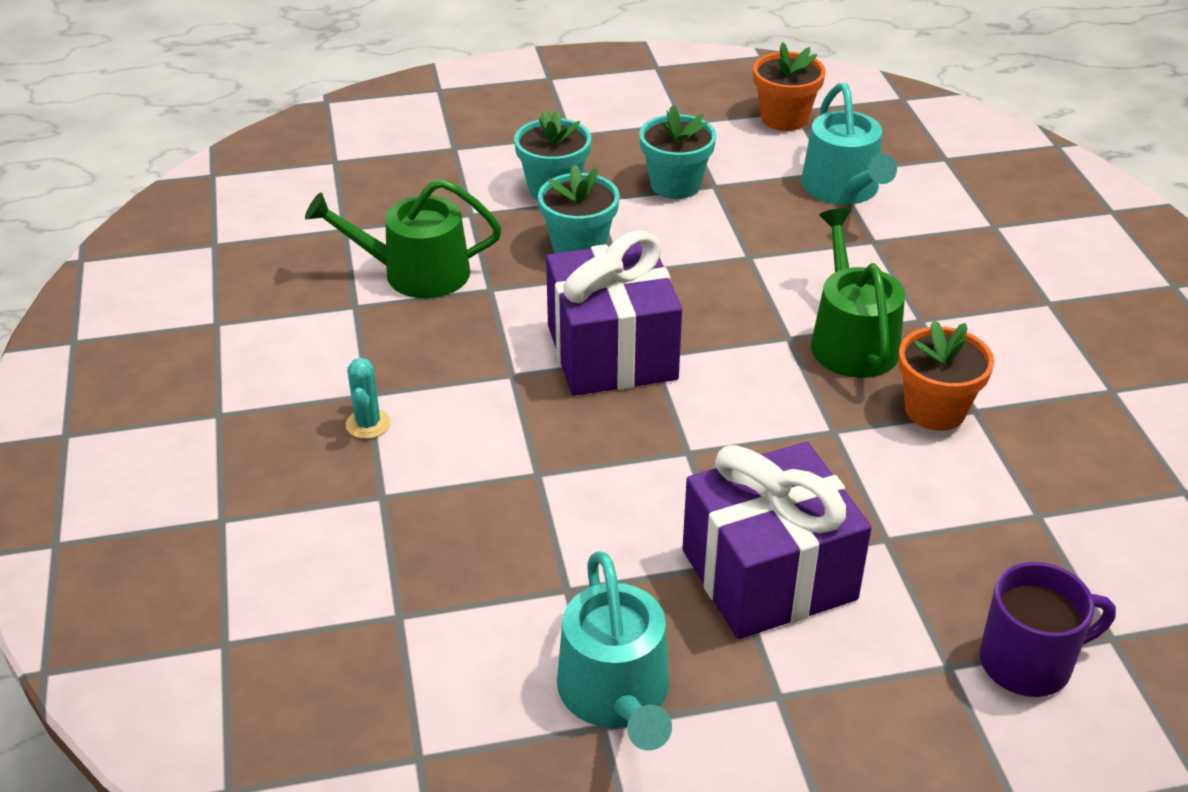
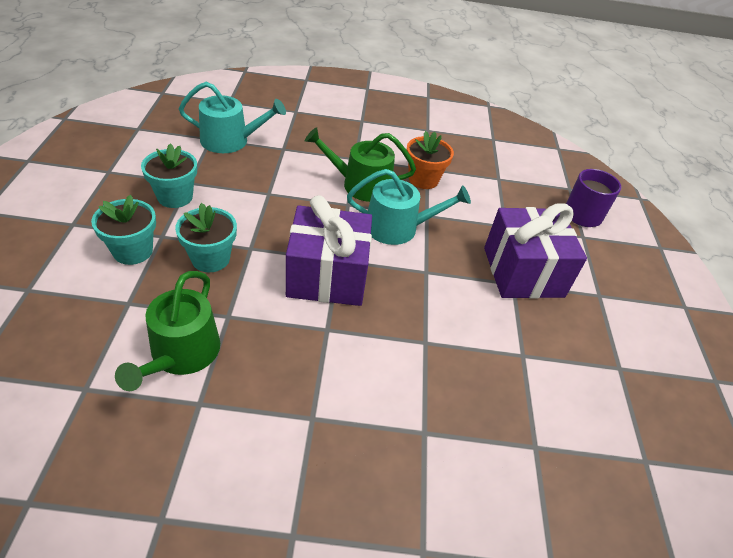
camera: 80 degrees left, 5 degrees up
turquoise cactus [346,358,390,439] -> none
turquoise watering can [557,551,672,750] -> turquoise watering can moved to [347,169,471,245]
orange flower pot [753,42,826,131] -> none

